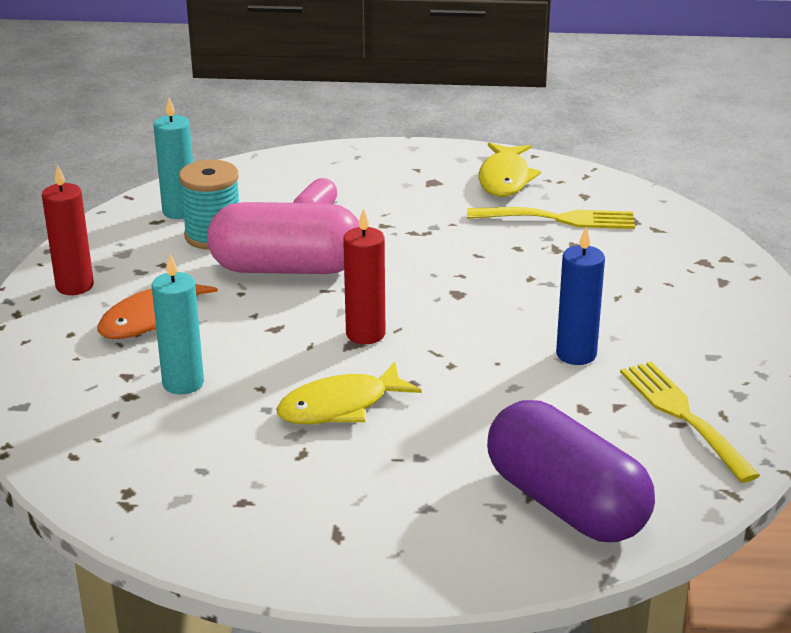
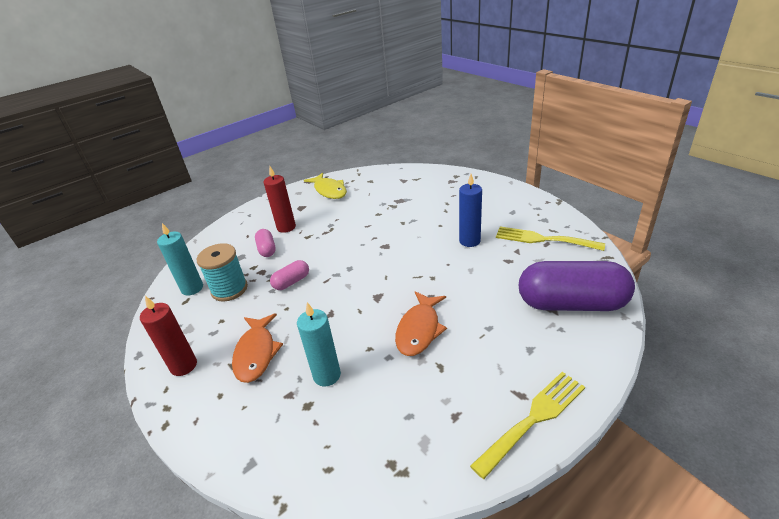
camera: 40 degrees left, 5 degrees up
pink capsule [207,202,359,274] -> pink capsule [270,260,309,290], size x0.45
yellow fish [276,361,422,424] -> orange fish [395,291,447,356]
red candle [343,208,385,344] -> red candle moved to [264,166,296,233]
yellow fork [467,207,635,229] -> yellow fork moved to [470,372,585,479]

